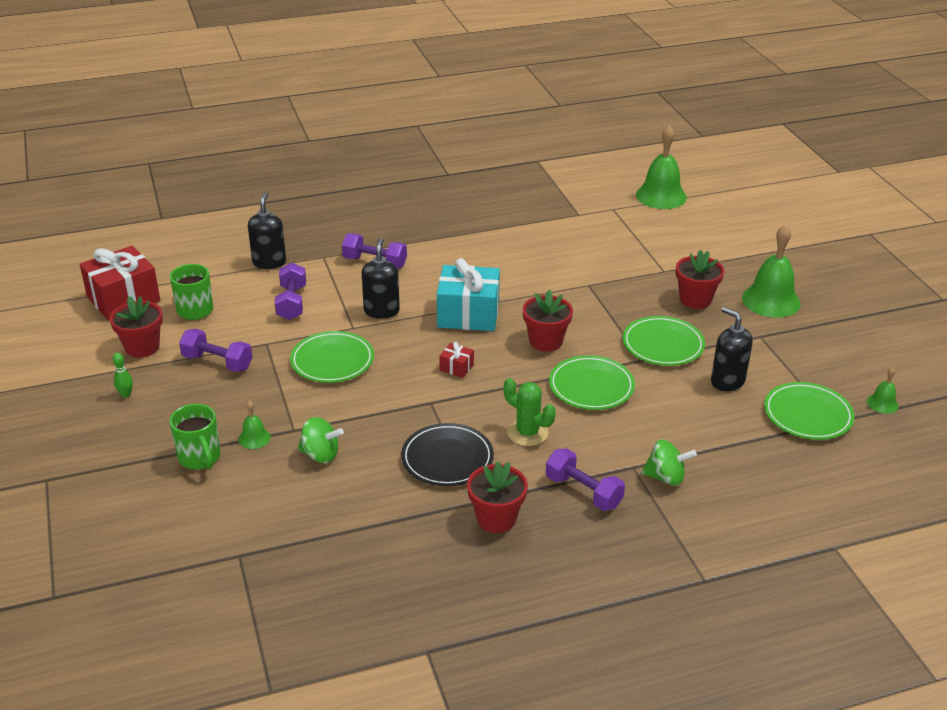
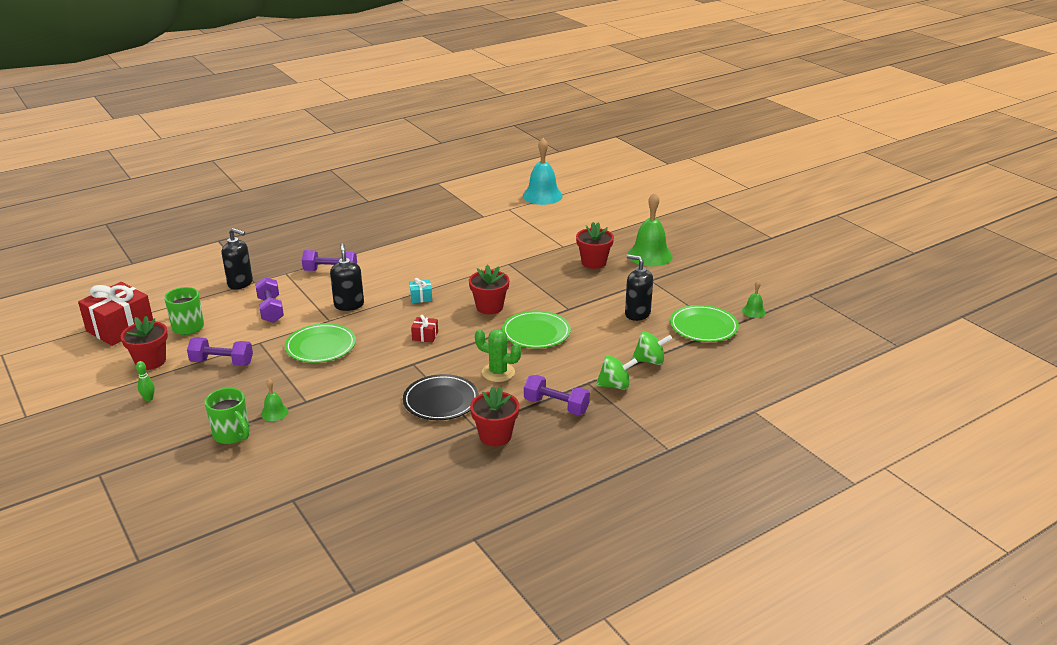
camera: 15 degrees left, 5 degrees down
black soap dispenser [248,192,286,269] -> black soap dispenser turned 120 degrees clockwise [222,228,253,290]
green spinning top [298,417,344,463] -> green spinning top moved to [632,332,672,365]
turquoise gift [437,258,500,331] -> turquoise gift [410,278,432,303], size x0.44
green plate [623,316,705,366] -> none
green bell [636,125,687,209] -> turquoise bell [523,138,563,205]

